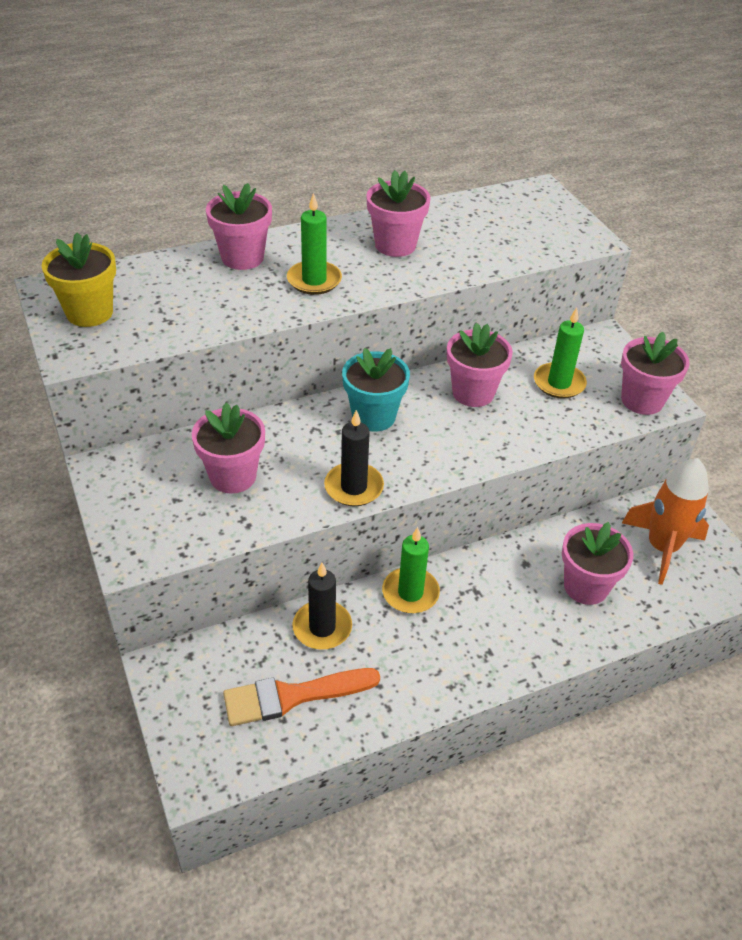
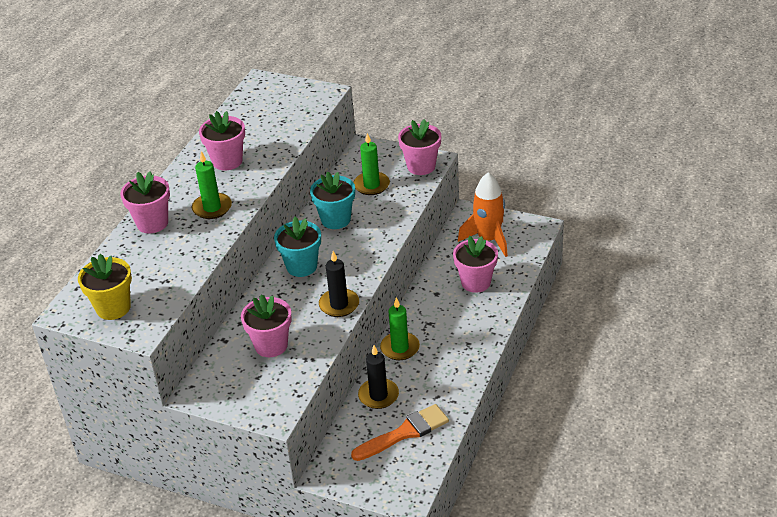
camera: 40 degrees left, 5 degrees down
orange brush [223,668,380,726] -> orange brush turned 150 degrees counterclockwise [351,404,449,461]
pink flower pot [447,323,513,407] -> turquoise flower pot [310,171,355,229]

